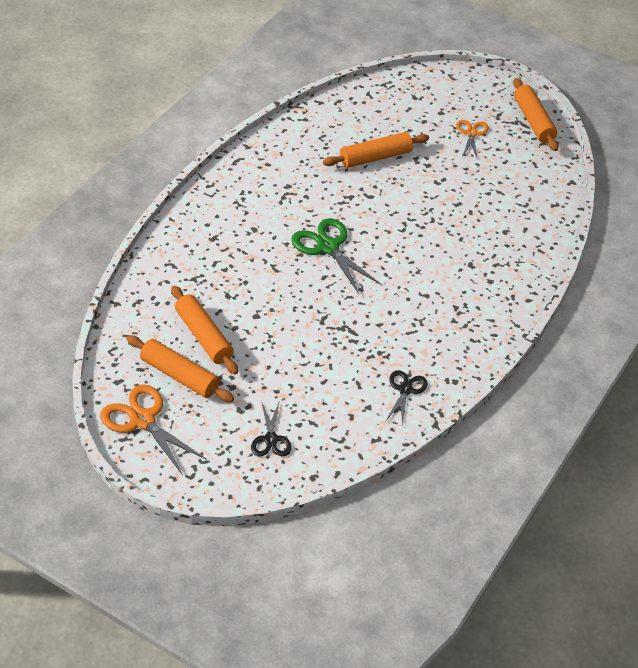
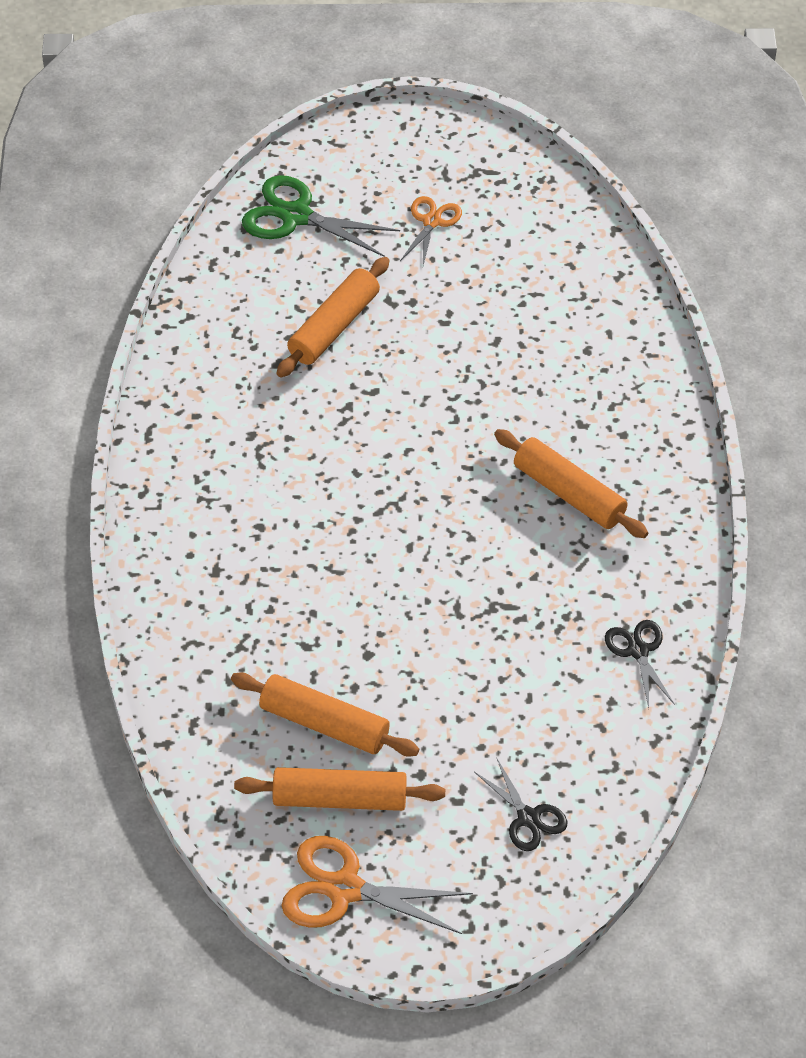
camera: 30 degrees left, 5 degrees up
green scissors [291,218,381,294] -> green scissors moved to [242,175,400,257]
orange scissors [456,120,488,158] -> orange scissors turned 45 degrees clockwise [400,196,462,265]
orange rolling pin [513,78,559,151] -> orange rolling pin moved to [494,429,648,538]

